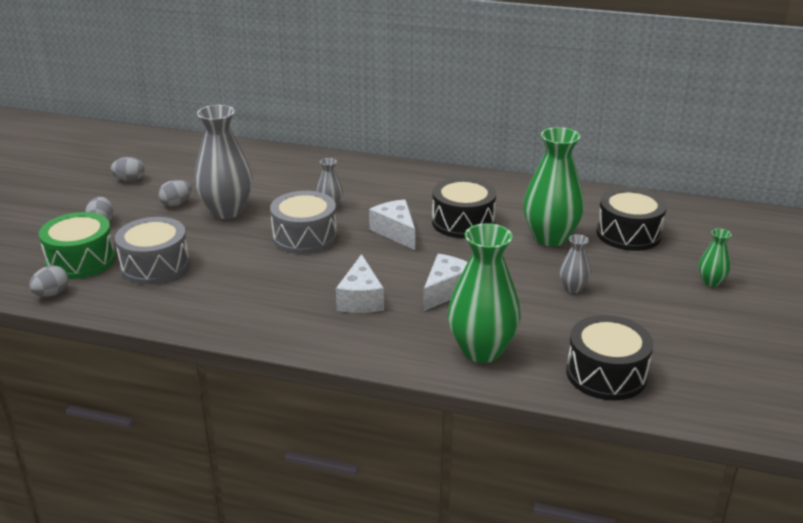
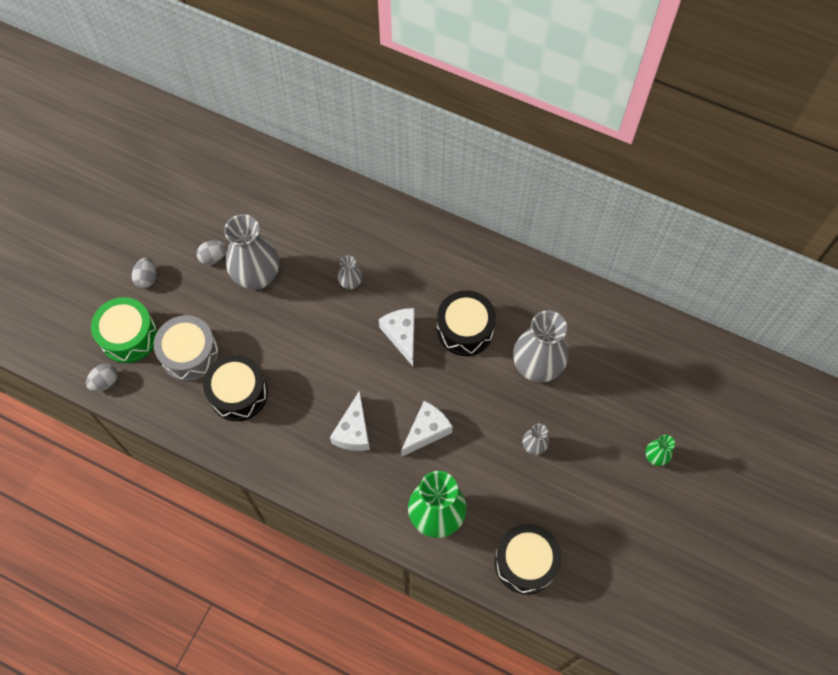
camera: 10 degrees right, 35 degrees up
grey egg [111,157,145,181] -> none
grey drum [270,191,337,254] -> none
green vase [523,127,584,246] -> grey vase [513,310,568,383]
black drum [596,188,667,251] -> black drum moved to [203,354,268,421]

